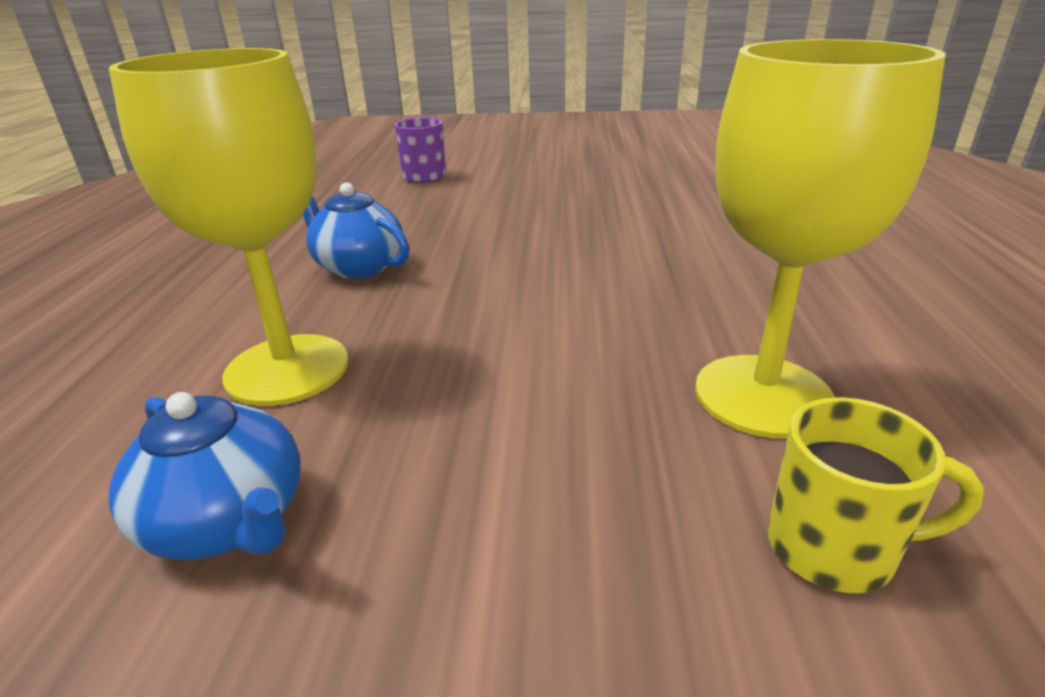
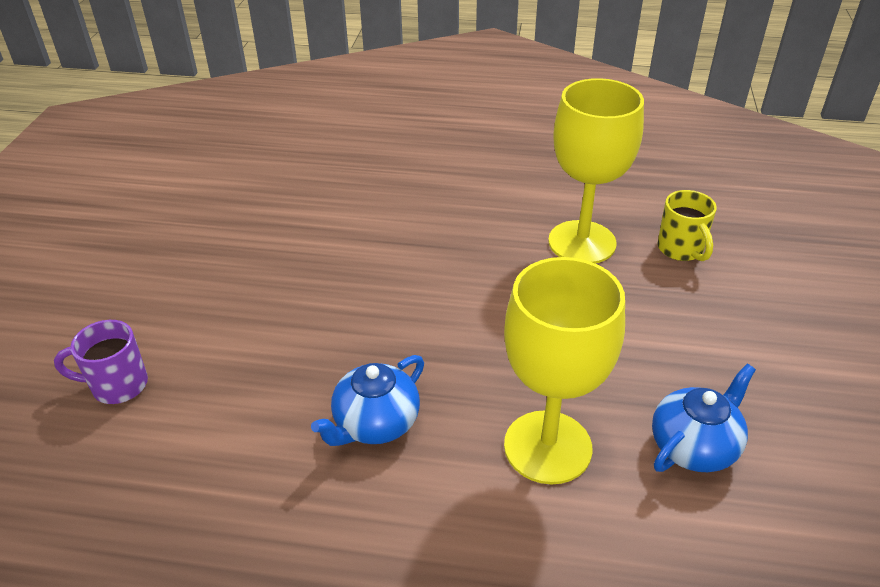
camera: 85 degrees left, 10 degrees up
yellow mug [768,397,984,593] -> yellow mug turned 150 degrees clockwise [657,190,717,261]

